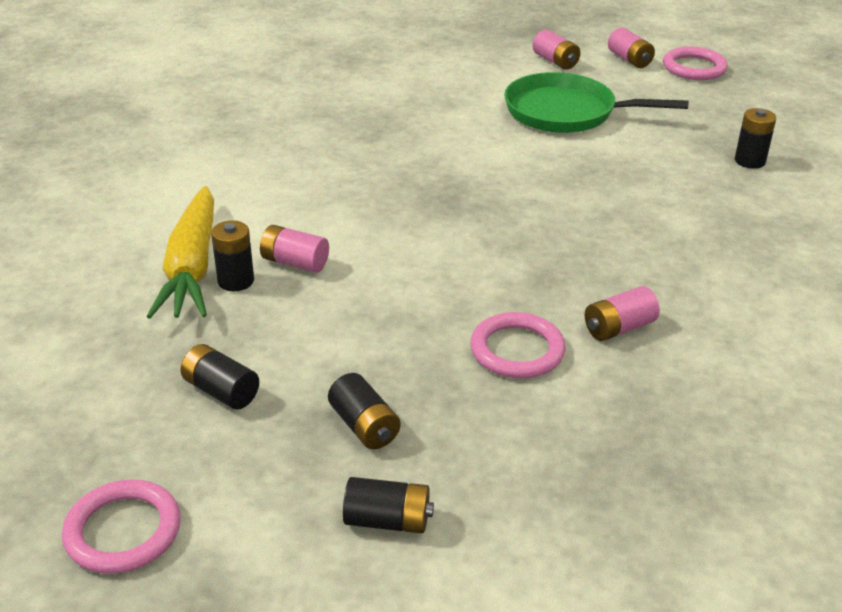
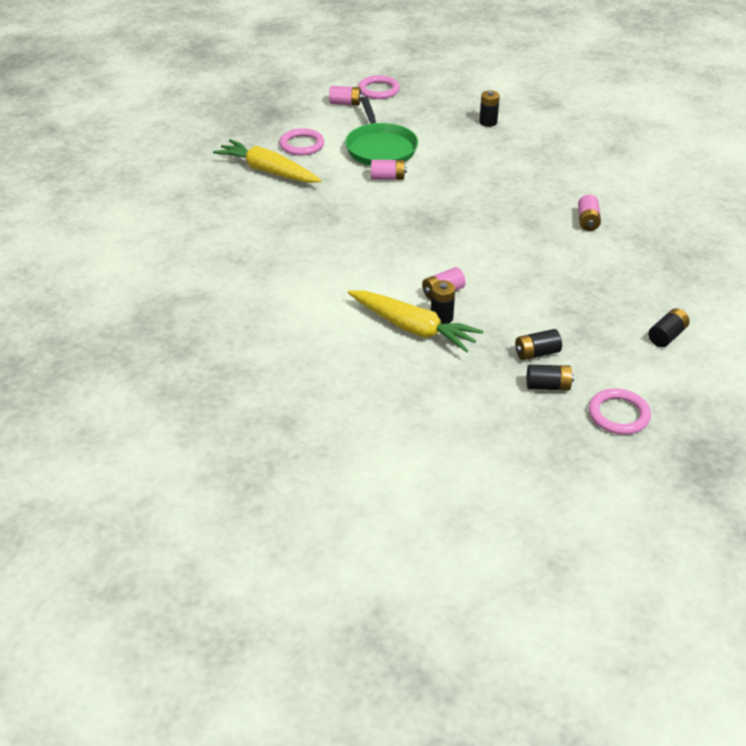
camera: 55 degrees left, 5 degrees up
black battery [328,373,401,449] -> black battery moved to [527,365,574,390]
pink ring [470,312,566,379] -> pink ring moved to [279,128,324,156]
green pan [504,72,689,133] -> green pan turned 60 degrees counterclockwise [345,97,418,166]
pink battery [533,29,580,70] -> pink battery moved to [371,160,407,180]
none -> yellow carrot [213,139,321,183]

